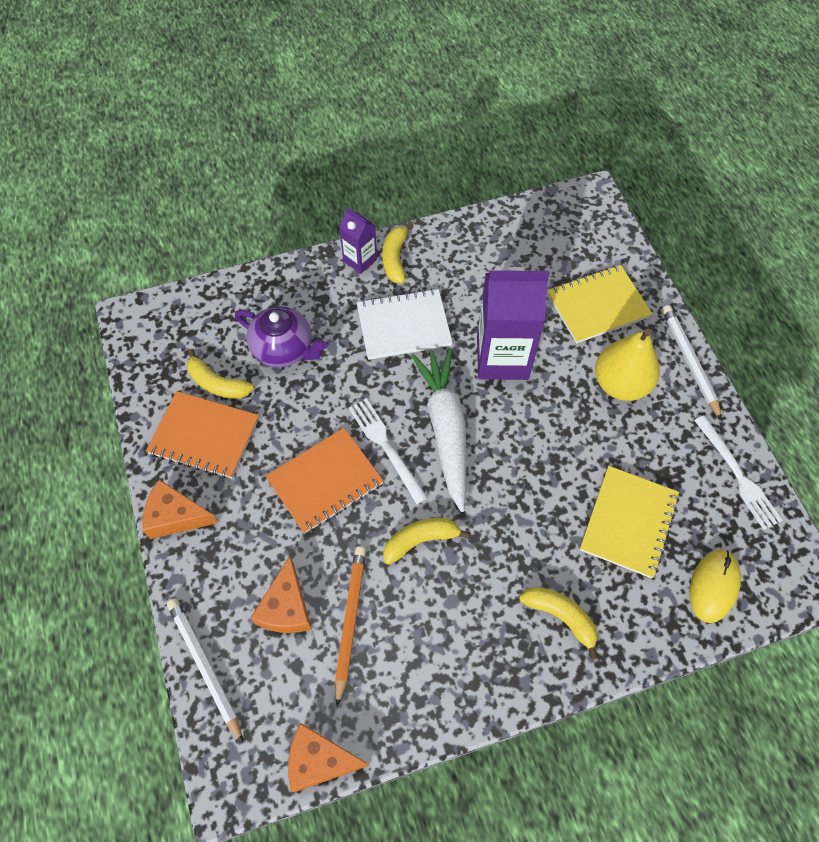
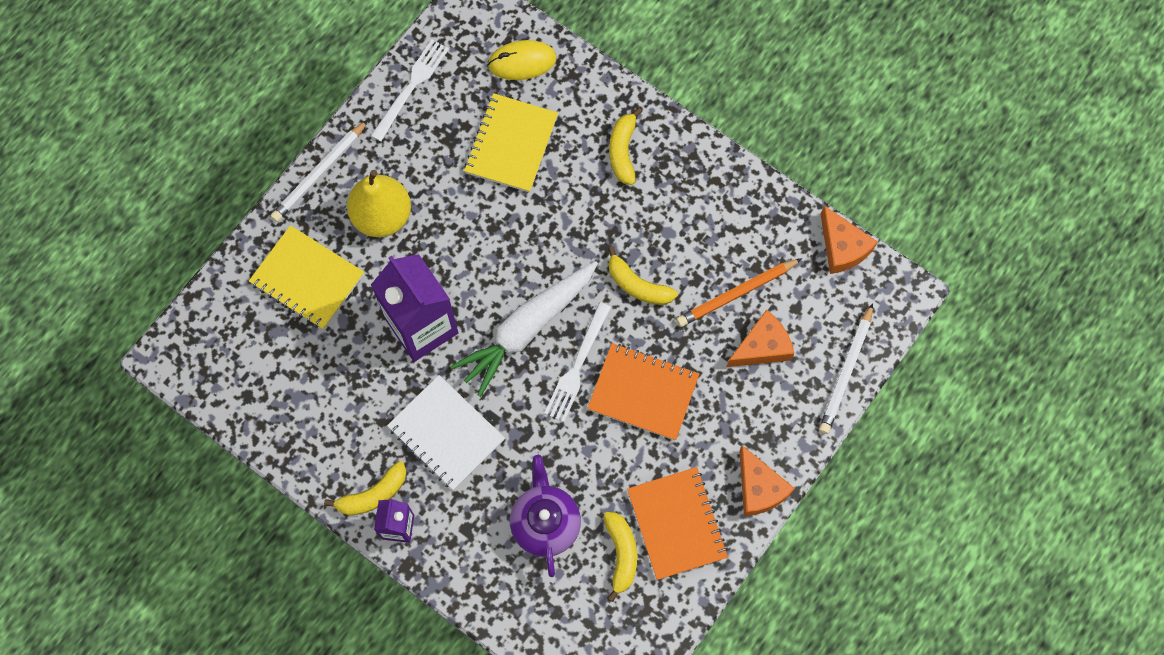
camera: 125 degrees left, 10 degrees up
yellow notebook [580,466,679,578] -> yellow notebook turned 60 degrees counterclockwise [464,93,558,193]

